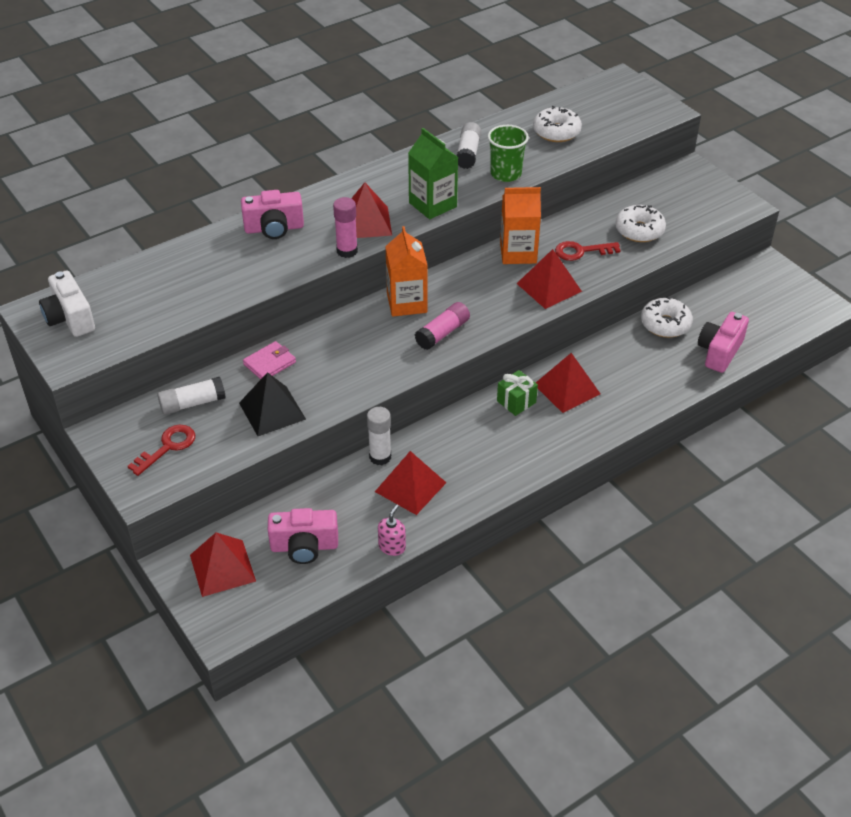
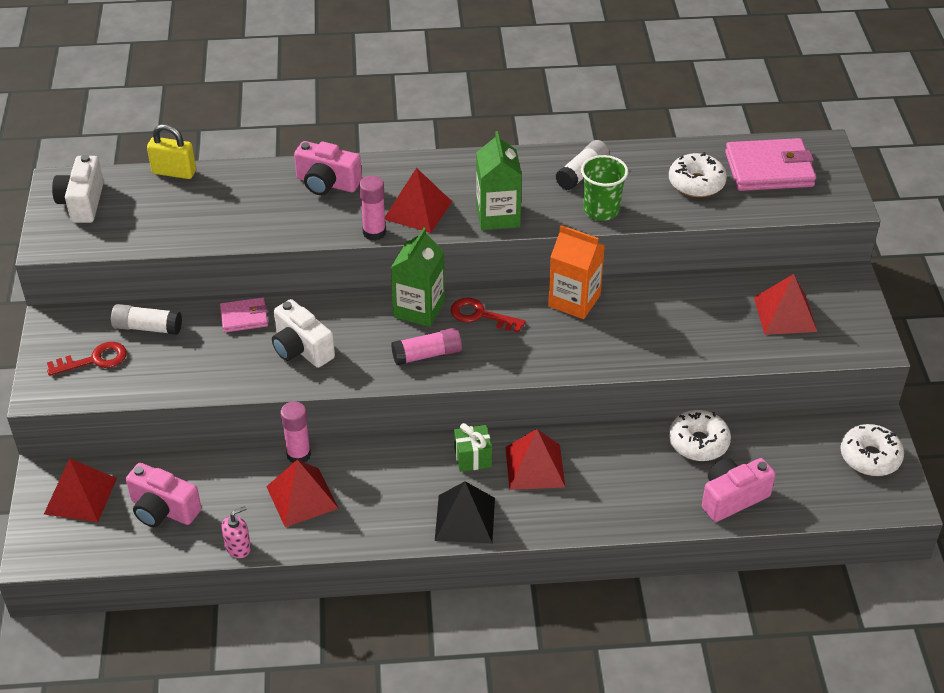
camera: 30 degrees right, 0 degrees up
black pyramid [239,372,306,436] -> black pyramid moved to [435,481,495,543]
white glue stick [367,407,391,465] -> pink glue stick [280,401,311,463]
orange carton [385,226,428,317] -> green carton [391,227,445,327]
red pyramid [516,249,582,309] -> red pyramid moved to [754,274,817,335]
red key [555,241,621,261] -> red key moved to [451,298,526,333]
white donut [615,205,666,242] -> white donut moved to [840,424,904,476]
none -> yellow padlock [147,124,196,179]
none -> white camera [272,299,335,368]
none -> pink wallet [725,138,816,191]

